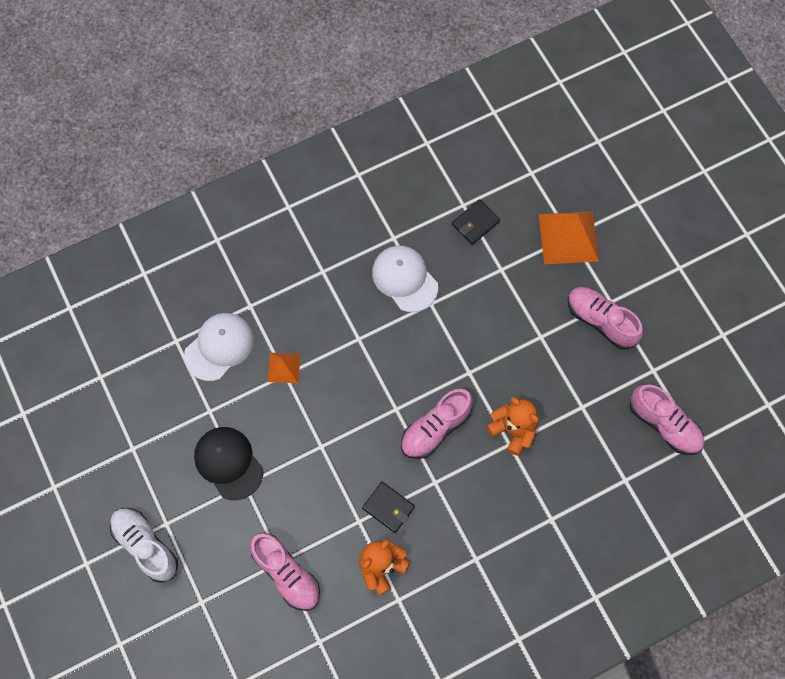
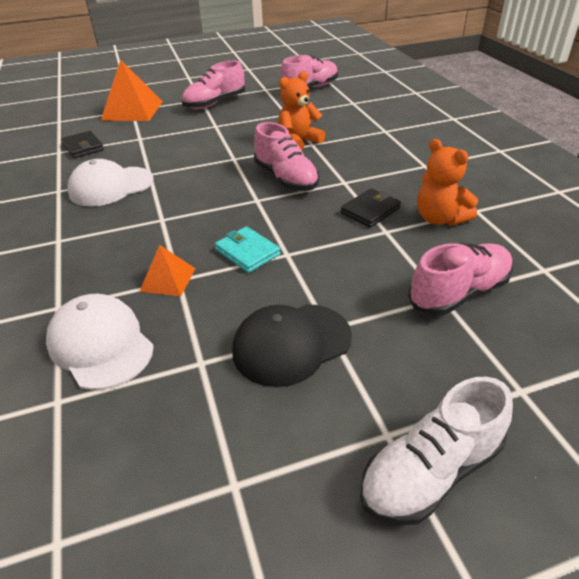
camera: 80 degrees left, 30 degrees down
none -> turquoise wallet [215,226,280,273]

